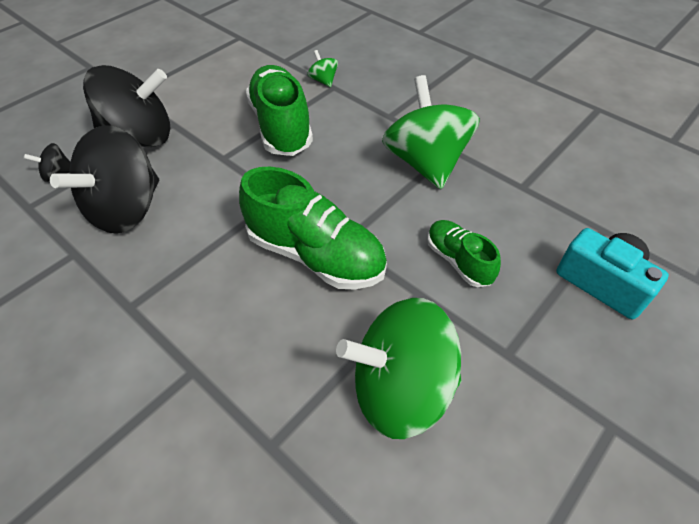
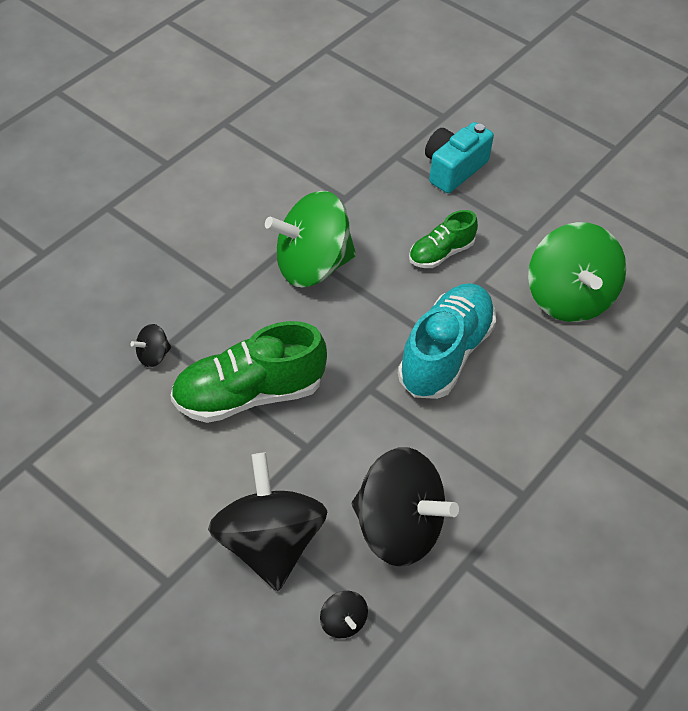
camera: 95 degrees left, 0 degrees up
green shoe [239,167,387,289] -> turquoise shoe [398,283,496,399]
green spinning top [307,50,338,87] -> black spinning top [131,324,171,367]

